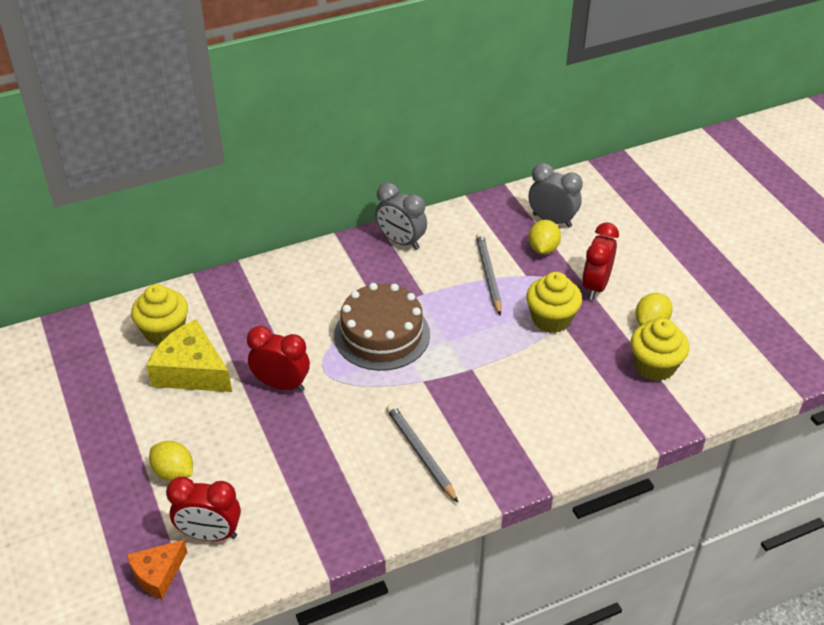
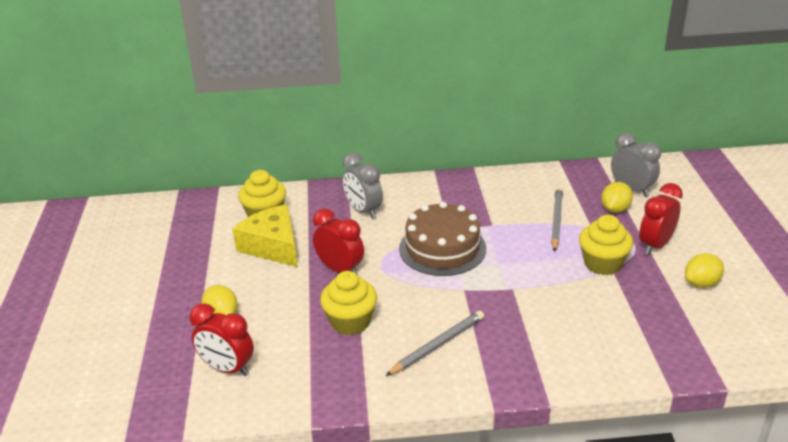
camera: 20 degrees right, 10 degrees down
orange cheese [127,540,187,600] -> none
grey clock [375,183,427,250] -> grey clock moved to [343,152,383,219]
grey pencil [386,404,458,503] -> grey pencil turned 60 degrees clockwise [385,311,484,376]
yellow cupcake [631,318,689,381] -> yellow cupcake moved to [320,271,377,335]

